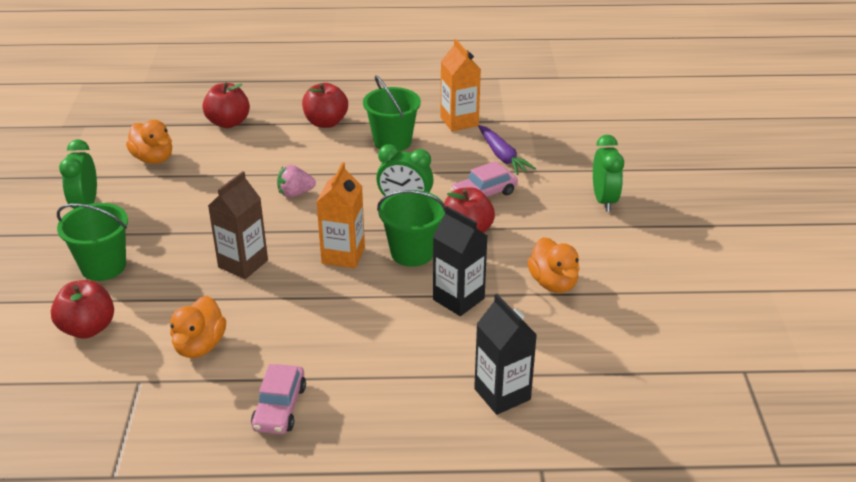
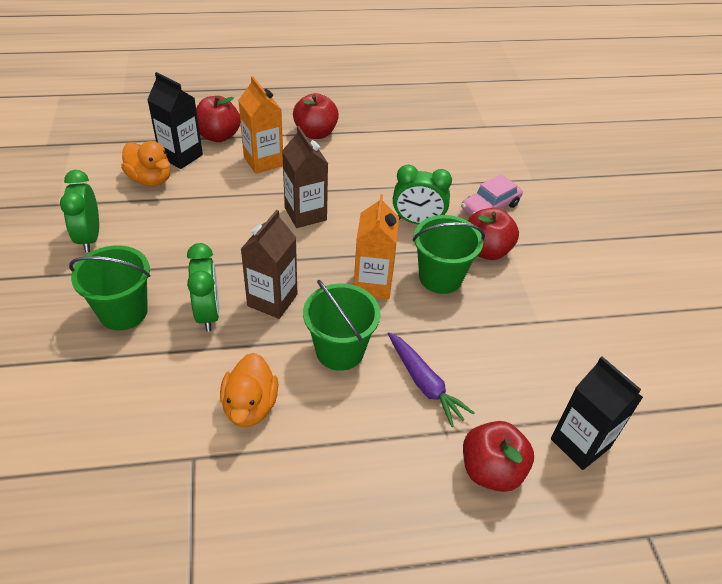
camera: 10 degrees left, 10 degrees up
red apple [51,280,114,338] -> red apple moved to [463,421,534,492]
pink car [251,364,306,434] -> none
pink strawberry [277,165,316,198] -> brown carton [282,126,328,228]
green bucket [363,75,421,152] -> green bucket moved to [303,280,381,371]
black carton [433,206,487,316] -> black carton moved to [147,72,203,169]
orange carton [440,39,481,131] -> orange carton moved to [238,76,283,174]
purple carrot [478,125,536,175] -> purple carrot moved to [388,332,474,427]
orange duck [527,237,579,293] -> none
green clock [593,135,624,212] -> green clock moved to [187,243,219,332]

